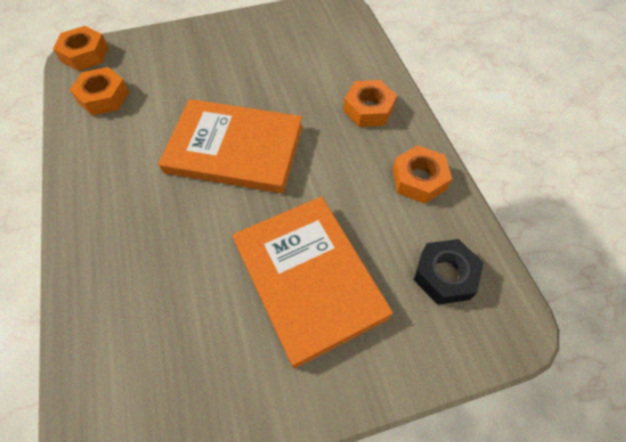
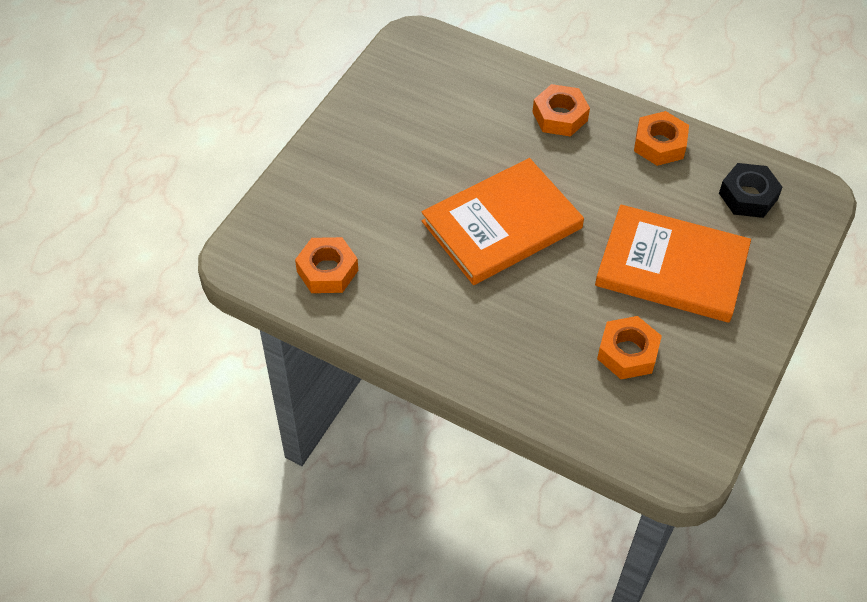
camera: 45 degrees left, 5 degrees down
orange nut [53,26,108,71] -> orange nut moved to [597,316,662,379]

